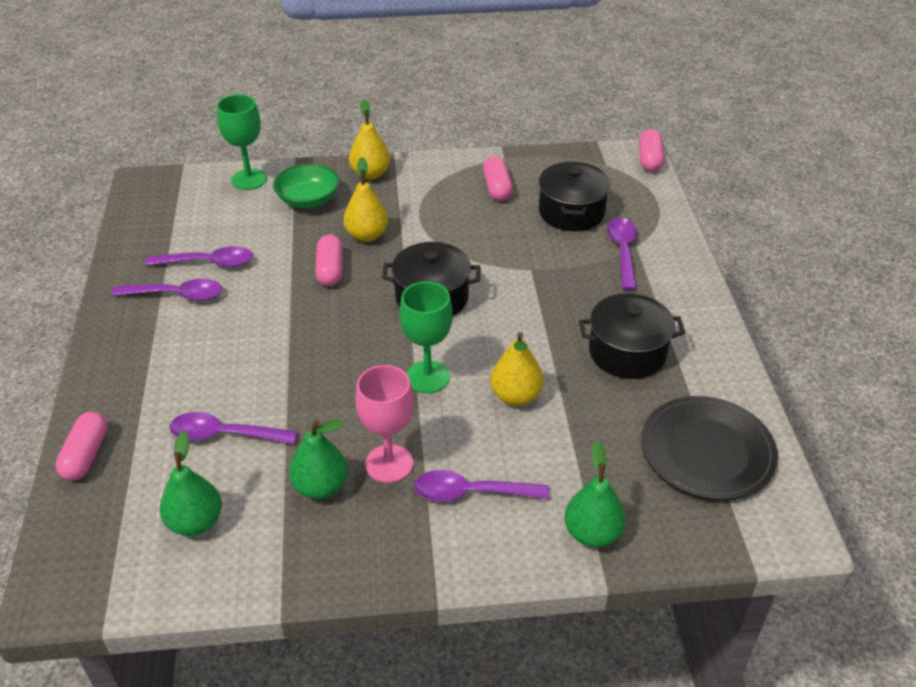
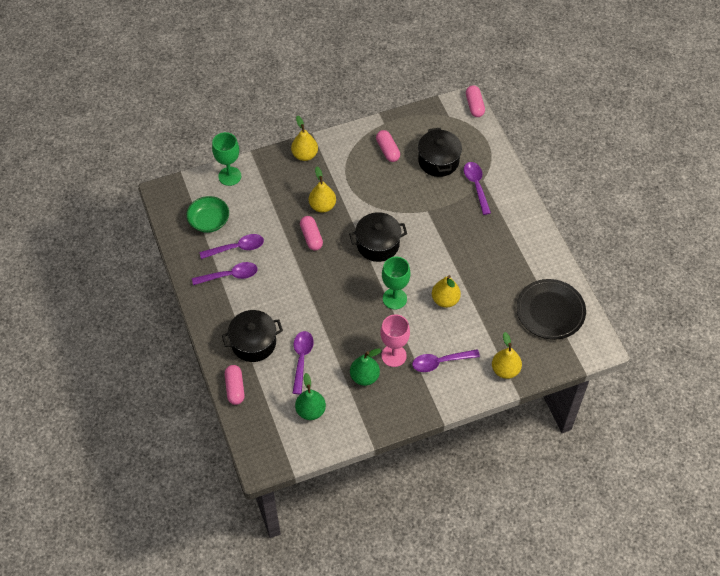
camera: 15 degrees left, 15 degrees up
purple spoon [169,412,297,444] -> purple spoon turned 105 degrees clockwise [293,331,314,394]
green bowl [273,163,339,208] -> green bowl moved to [186,196,229,233]
green pear [564,441,626,548] -> yellow pear [492,332,522,379]
black pot [579,293,685,379] -> black pot moved to [222,310,283,362]

